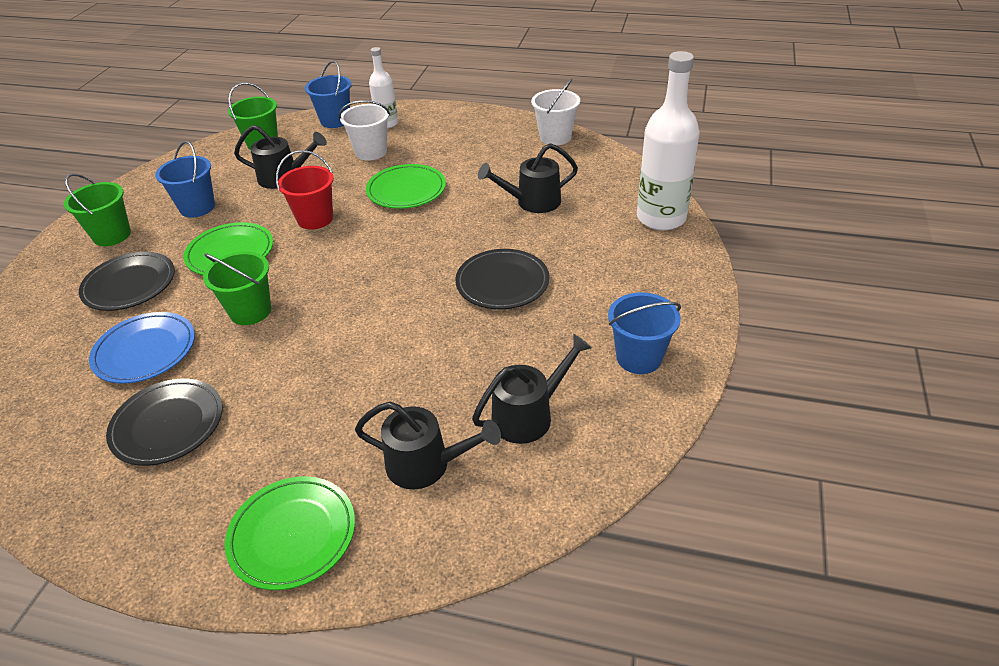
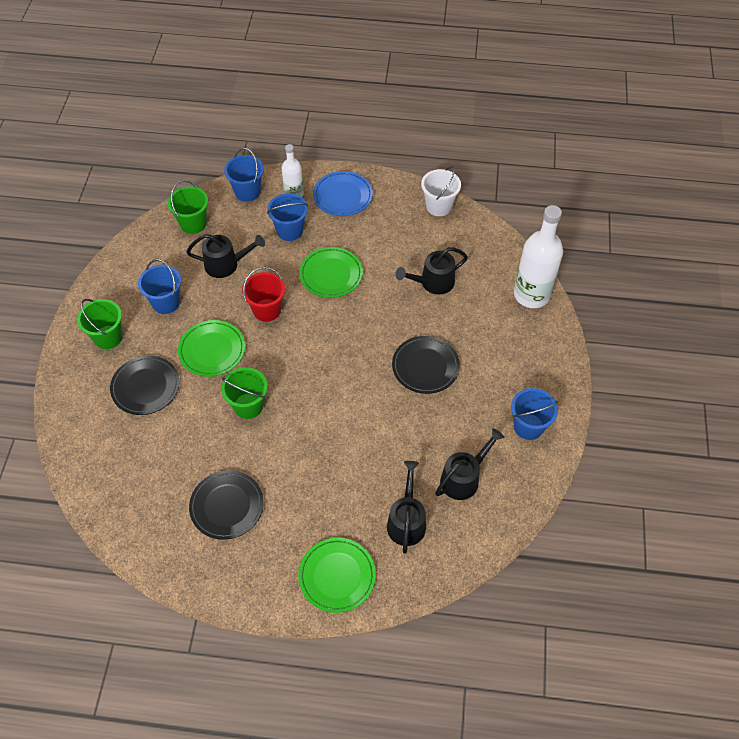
camera: 10 degrees left, 15 degrees up
blue plate [89,312,195,384] -> blue plate moved to [313,171,373,216]
white bucket [339,100,390,160] -> blue bucket [267,193,308,241]
black watering can [355,402,501,489] -> black watering can turned 90 degrees counterclockwise [387,461,426,554]

